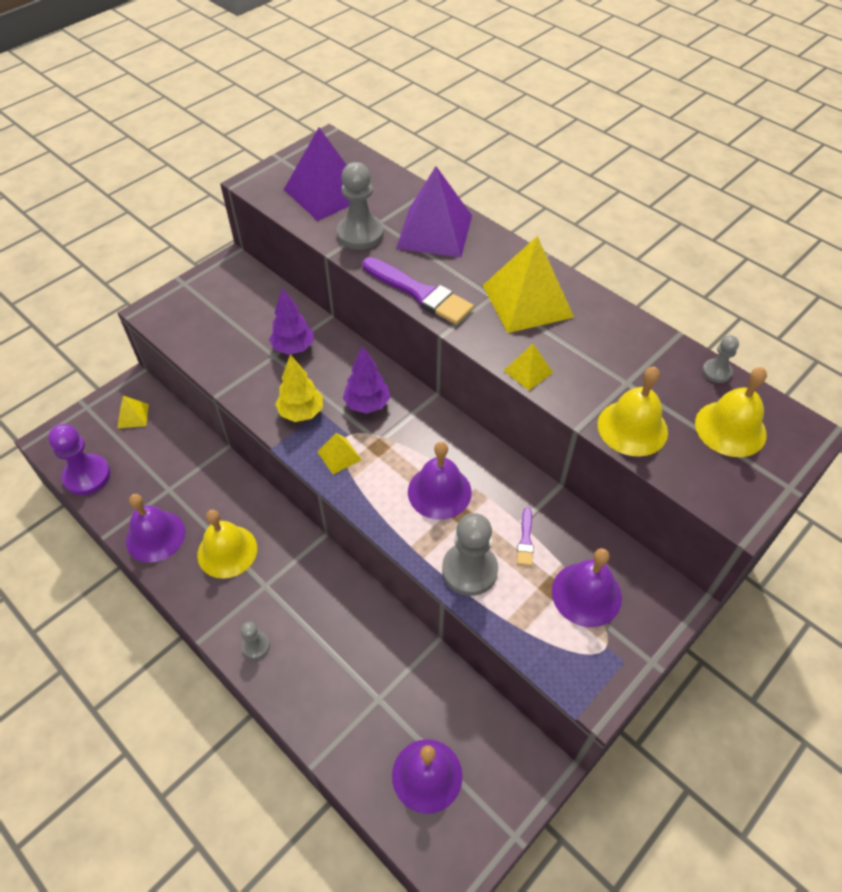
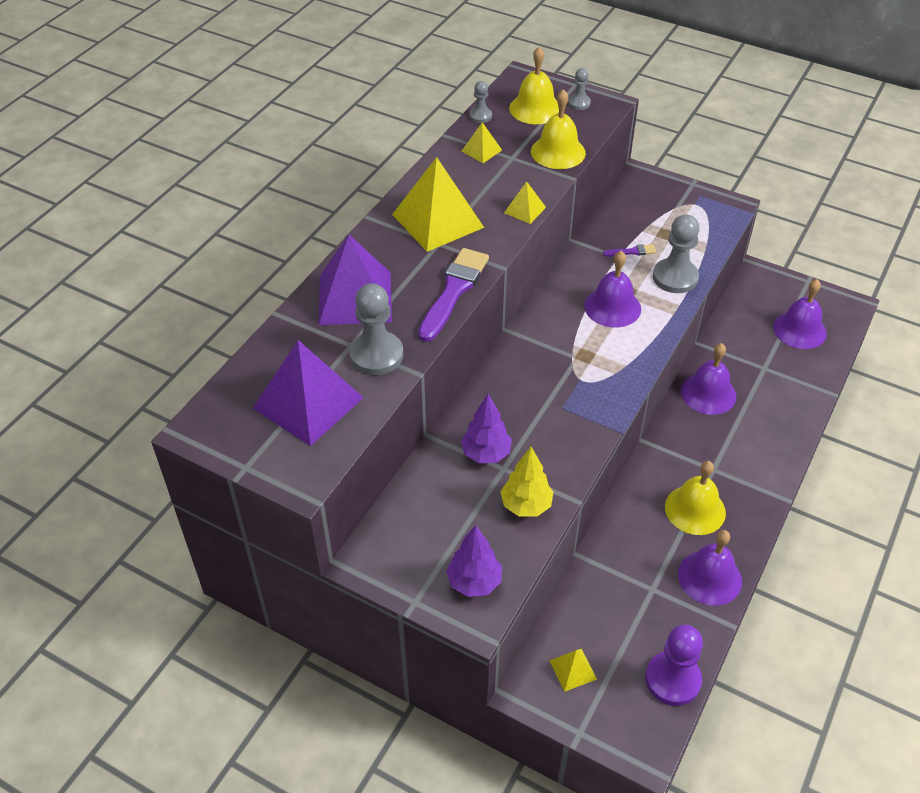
camera: 105 degrees left, 5 degrees down
grey pawn [240,622,270,659] -> grey pawn moved to [568,68,591,110]
yellow tree [275,355,323,422] -> yellow tree moved to [500,447,553,517]
yellow pyramid [317,433,362,475] -> yellow pyramid moved to [461,122,502,163]
purple tree [343,346,390,414] -> purple tree moved to [446,525,502,597]
purple bell [552,548,622,627] -> purple bell moved to [681,343,736,415]

